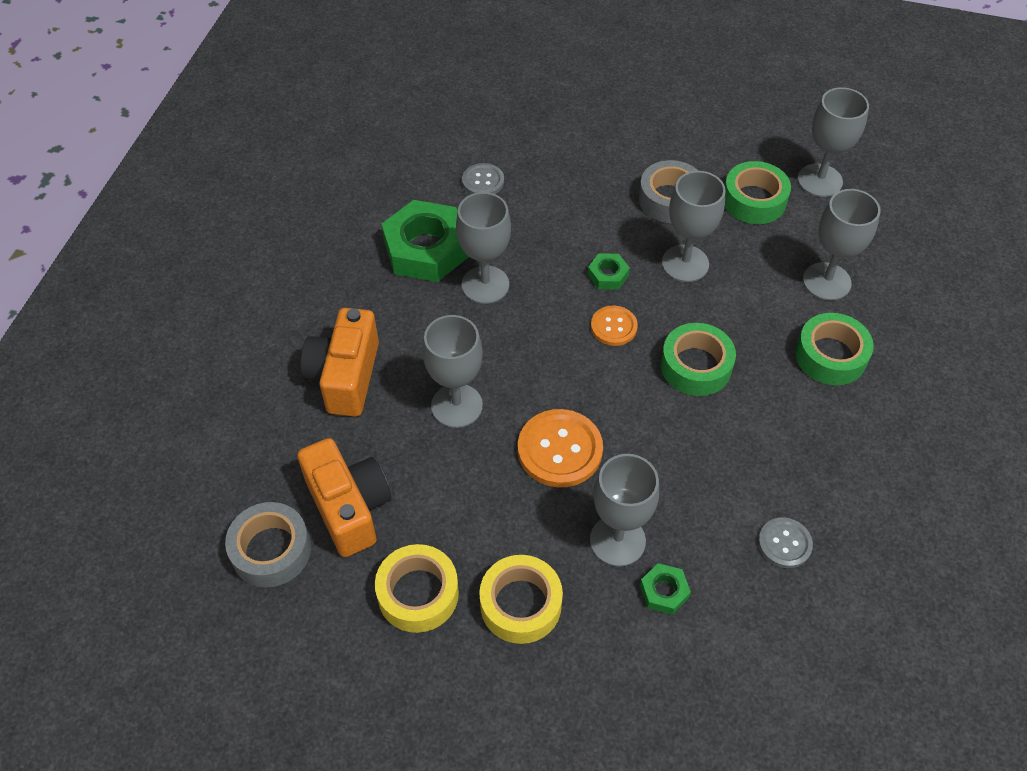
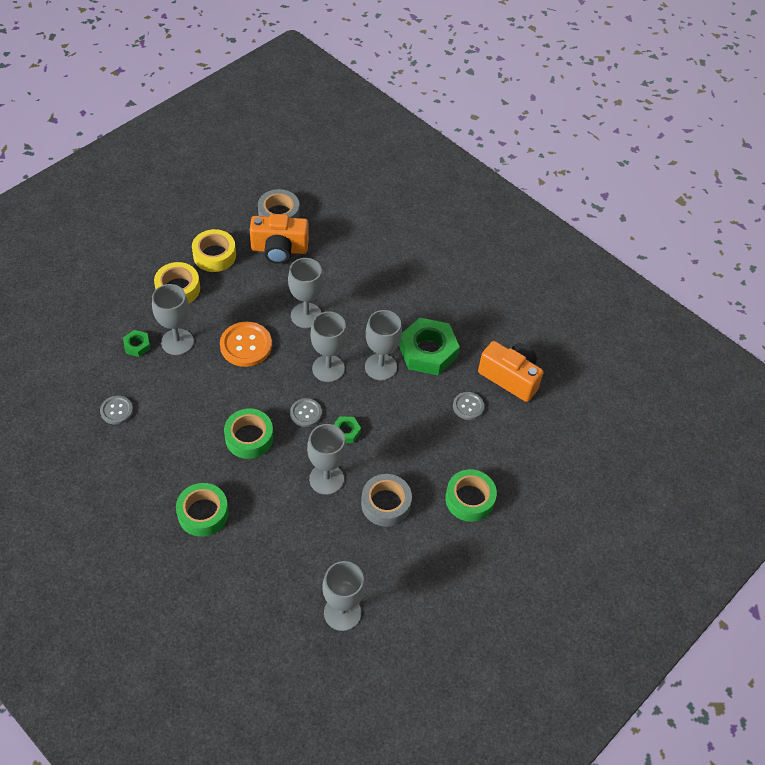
camera: 115 degrees right, 0 degrees up
orange camera [300,308,379,417] -> orange camera moved to [478,341,544,402]
orange button [591,306,638,346] -> grey button [290,398,322,427]
green tape [725,161,791,224] -> green tape moved to [445,469,497,522]
grey goblet [803,189,880,301] -> grey goblet moved to [310,311,347,382]

